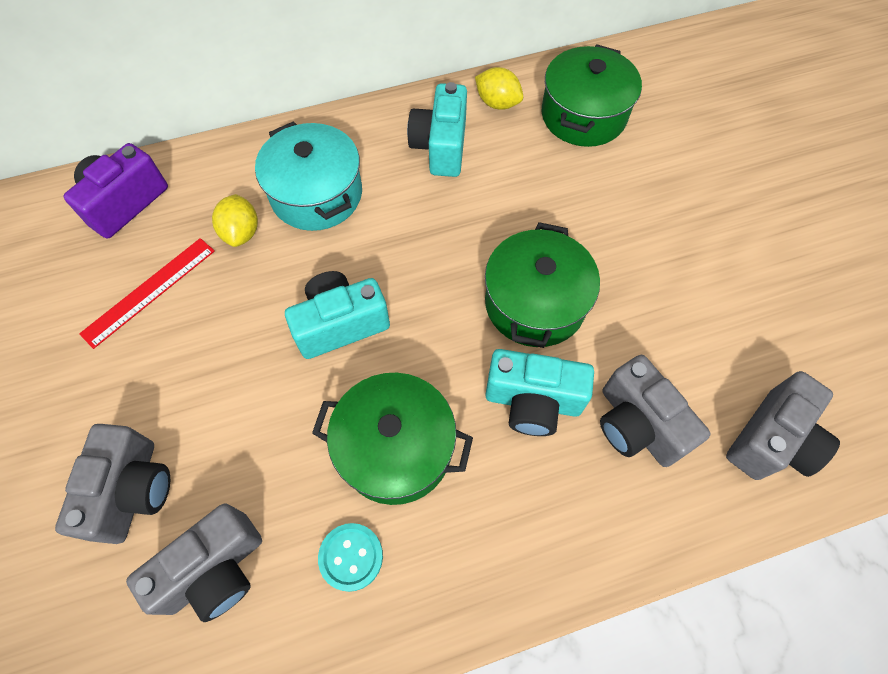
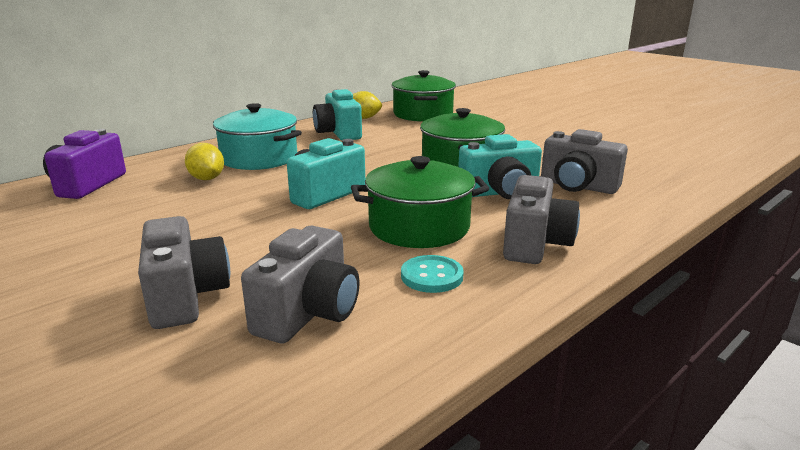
camera: 25 degrees left, 40 degrees down
red ruler [79,238,215,349] -> none
grey camera [726,371,840,480] -> grey camera moved to [503,175,580,264]

